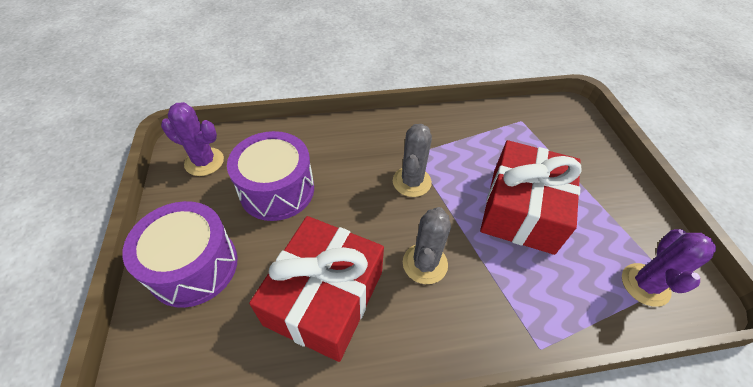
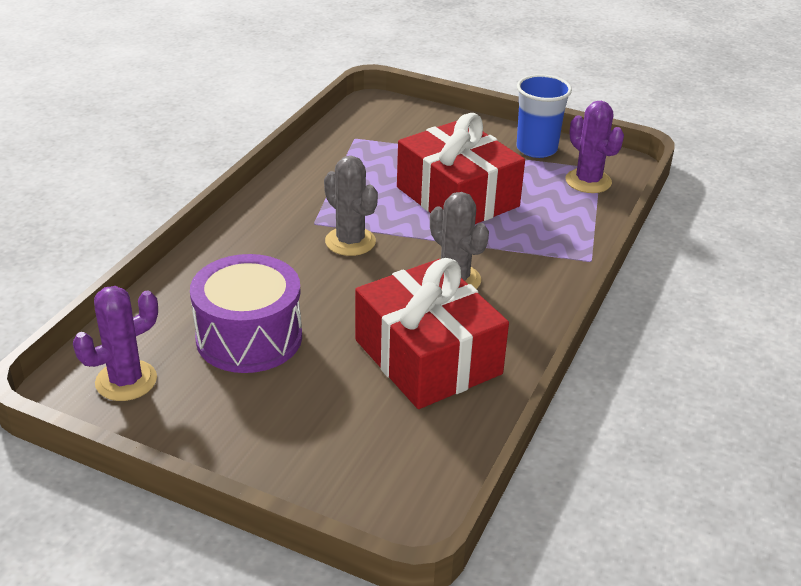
camera: 55 degrees left, 15 degrees down
purple drum [122,201,238,308] -> none
none -> blue cup [516,74,572,158]

